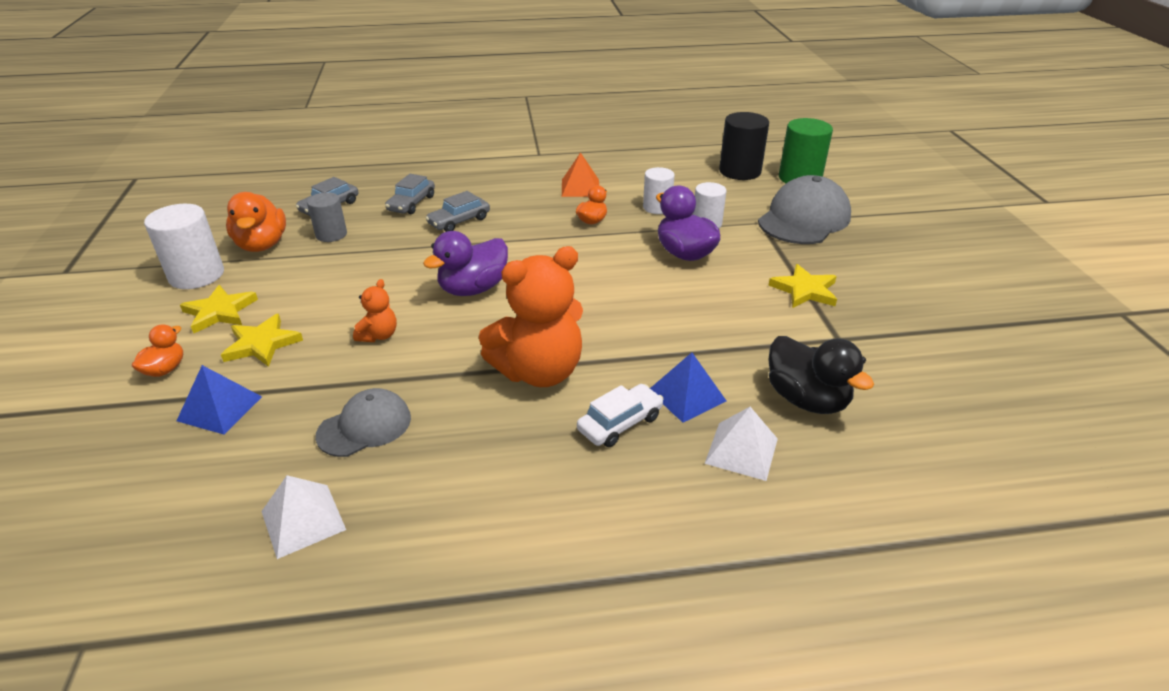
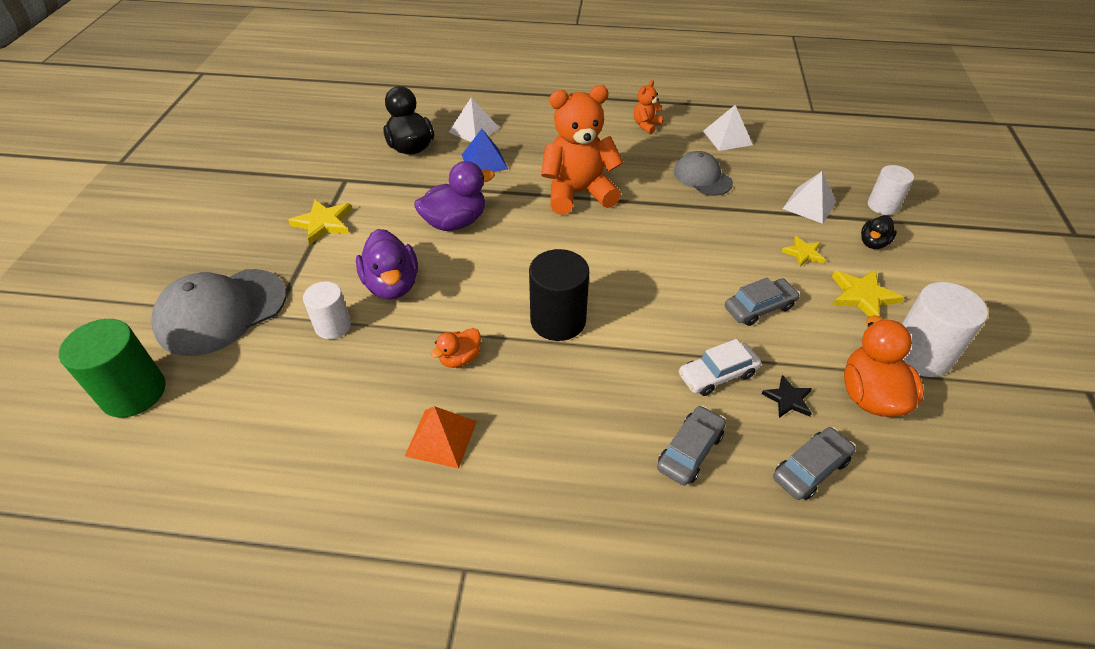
camera: 165 degrees left, 10 degrees up
orange duck [132,324,183,377] -> black duck [861,215,897,249]
blue pyramid [177,365,262,435] -> white pyramid [783,171,836,224]
yellow star [221,314,303,367] -> yellow star [782,236,825,267], size x0.64
grey cylinder [307,192,347,242] -> black star [762,375,812,418]
grey cap [315,388,411,457] -> grey cap turned 75 degrees clockwise [674,151,733,196]
orange teddy bear [353,279,397,342] -> orange teddy bear moved to [634,80,664,134]
purple duck [423,231,508,296] -> purple duck moved to [414,161,495,231]
grey car [426,191,490,232] -> grey car moved to [725,278,800,326]
white car [577,384,664,447] -> white car moved to [679,339,761,396]
white cylinder [643,167,675,214] -> white cylinder moved to [868,165,914,215]
black cylinder [719,112,769,180] -> black cylinder moved to [529,249,589,341]

